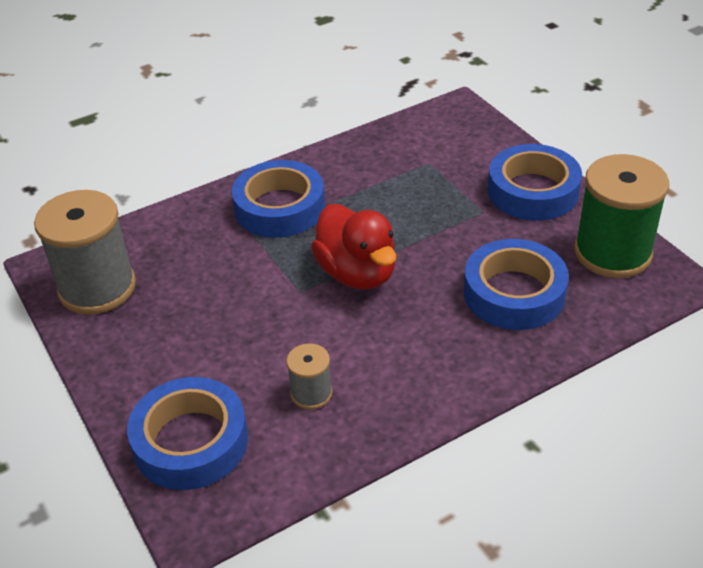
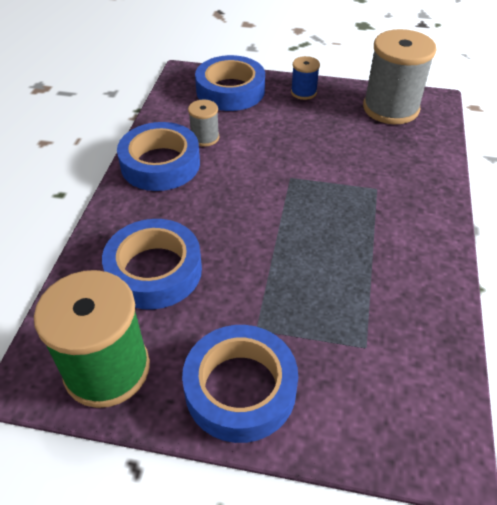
camera: 130 degrees right, 5 degrees up
blue tape [232,160,325,238] -> blue tape moved to [117,122,200,191]
red duck [311,204,396,289] -> none
none -> blue spool [291,56,320,100]

